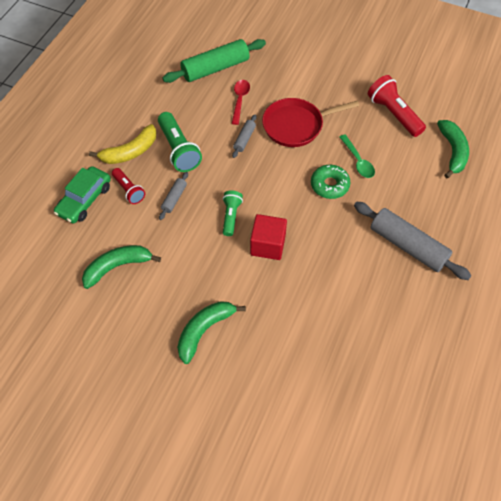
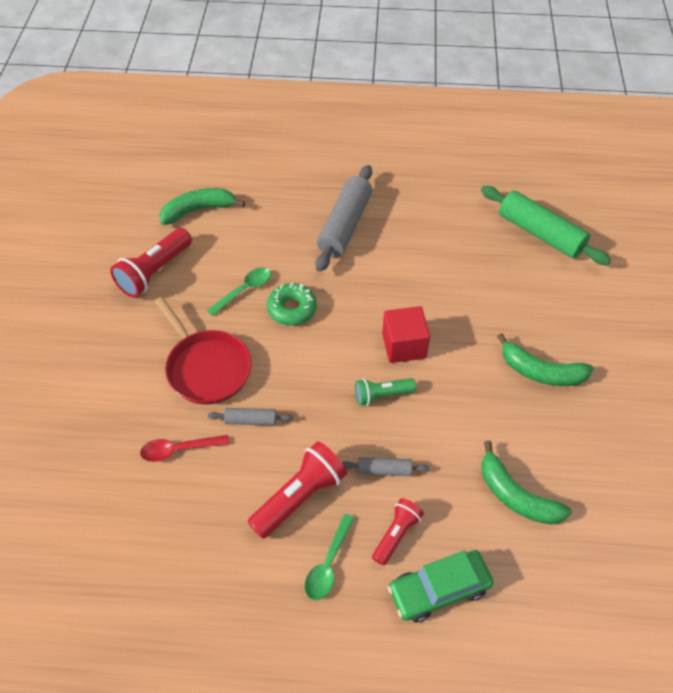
camera: 110 degrees left, 5 degrees down
green car [54,166,111,224] -> green car turned 150 degrees clockwise [388,550,494,623]
yellow banana [89,124,156,164] -> green spoon [305,514,355,600]
green flashlight [158,112,202,172] -> red flashlight [248,441,347,539]
green rolling pin [163,39,266,83] -> green rolling pin moved to [481,186,611,265]

